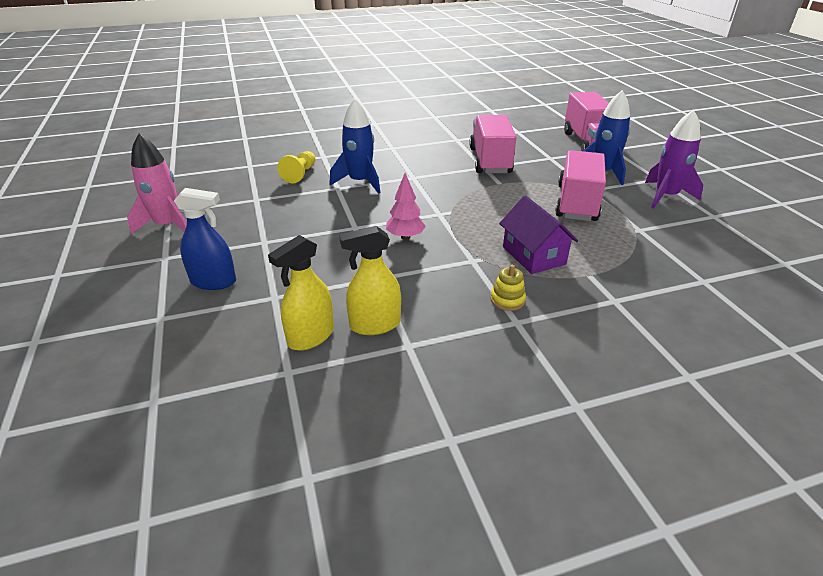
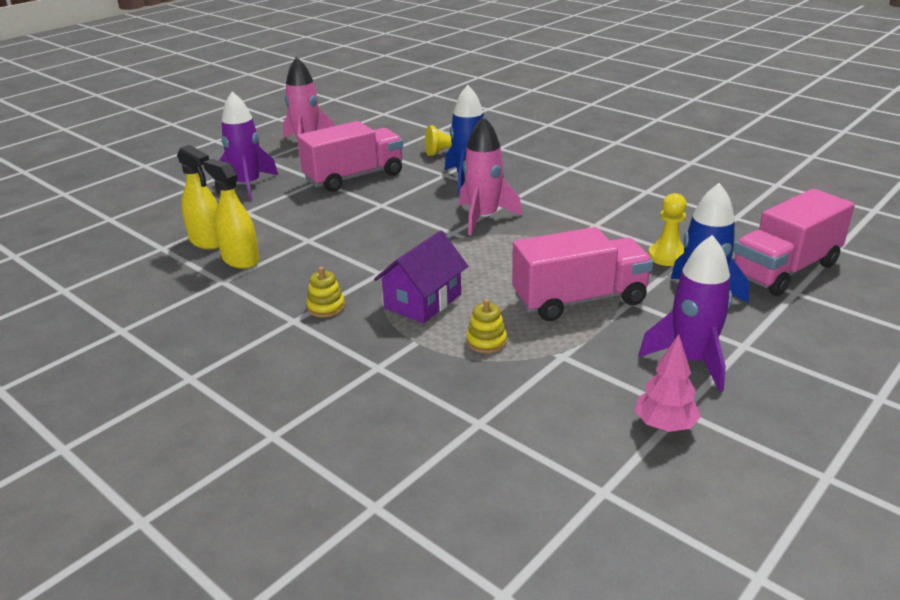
camera: 60 degrees right, 5 degrees down
blue spray bottle [174,188,236,290] -> purple rocket [219,92,278,200]
yellow spray bottle [268,235,334,350] -> yellow spray bottle turned 150 degrees counterclockwise [177,145,219,249]
pink tree [386,173,426,240] -> pink tree moved to [635,334,701,432]
pink truck [470,115,517,173] -> pink truck moved to [297,121,403,192]
none -> pink rocket [459,116,522,235]
none -> yellow stacking toy [466,299,507,353]
none -> yellow pawn [648,193,687,266]

